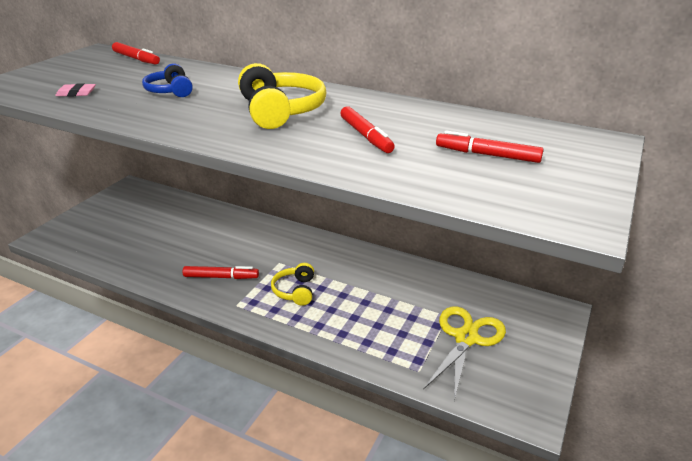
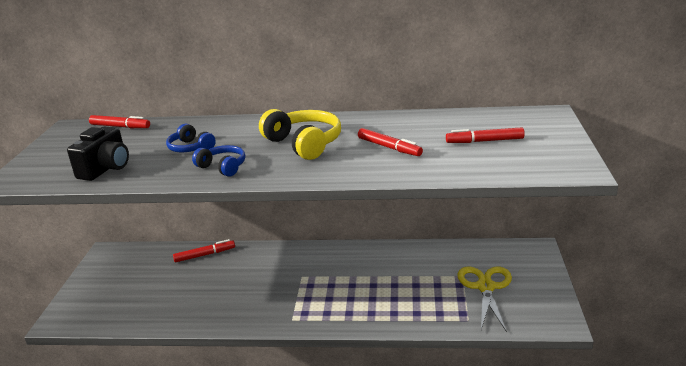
camera: 20 degrees left, 5 degrees down
pink eraser [55,83,96,97] -> black camera [67,126,129,181]
red marker [183,266,259,279] -> red marker moved to [173,239,235,262]
yellow headphones [271,263,314,306] -> none
none -> blue headphones [192,145,245,177]

